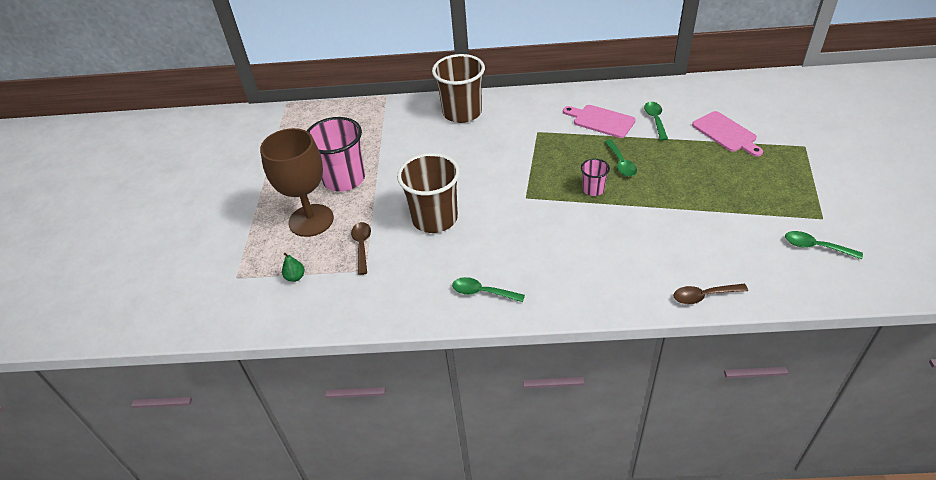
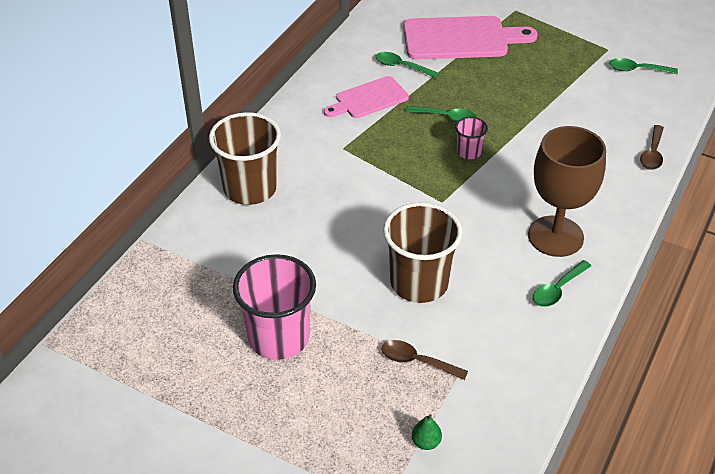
camera: 65 degrees left, 0 degrees up
brown goblet [260,128,334,237] -> brown goblet moved to [528,126,606,257]
pink cutting board [692,111,763,157] -> pink cutting board [403,16,538,59], size x1.63
green spoon [785,231,863,259] -> green spoon turned 45 degrees clockwise [609,58,678,74]

